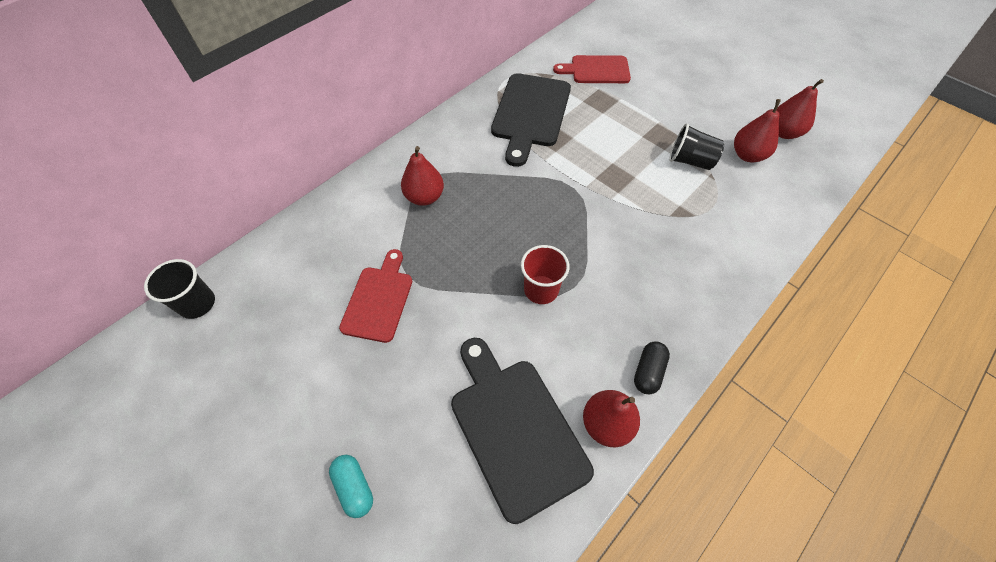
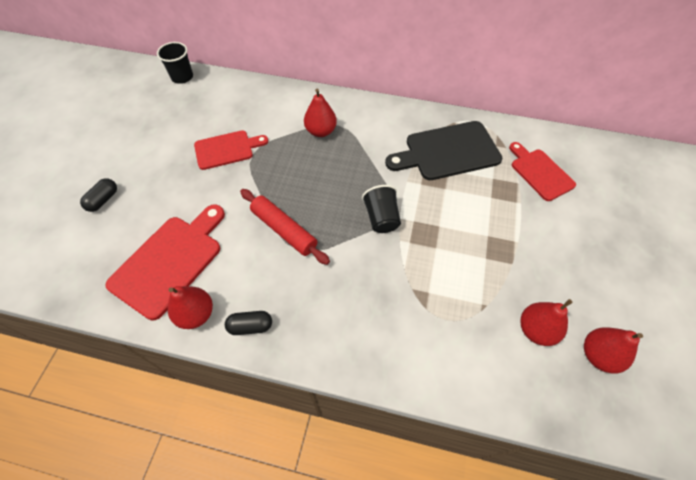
camera: 60 degrees right, 0 degrees up
turquoise capsule [329,455,373,518] -> black capsule [80,178,117,212]
black cutting board [451,338,594,524] -> red cutting board [106,205,225,320]
red cup [521,245,570,304] -> red rolling pin [240,189,330,265]
black cup [669,123,724,170] -> black cup moved to [362,185,401,233]

